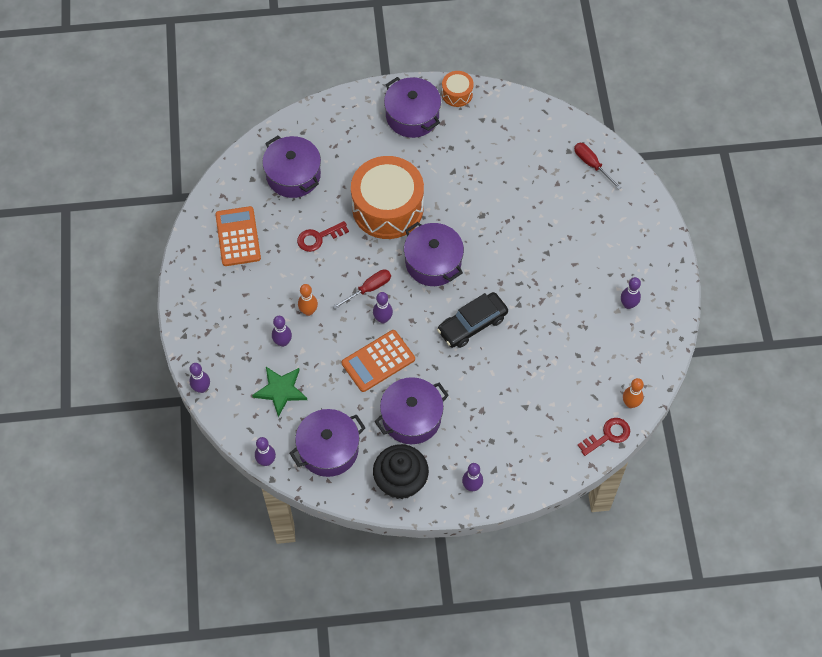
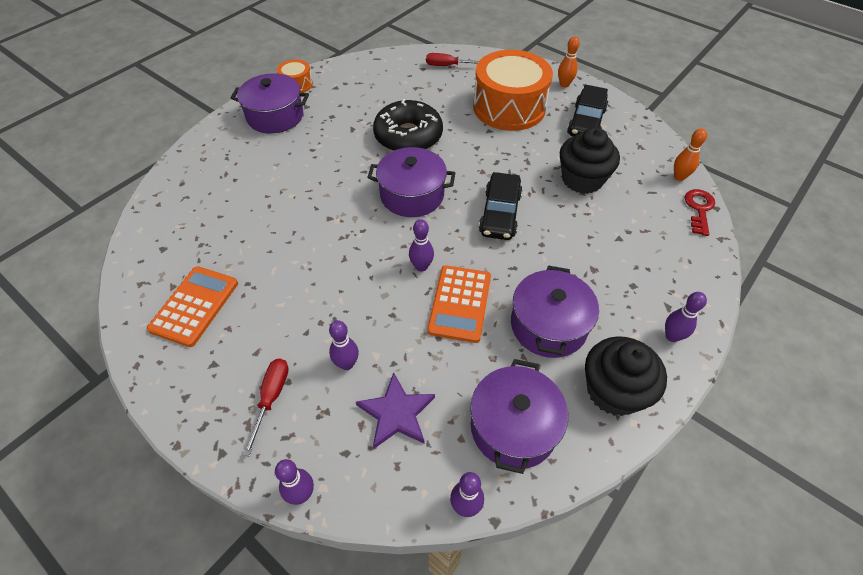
camera: 45 degrees left, 10 degrees down
orange calculator [215,206,261,266] -> orange calculator turned 75 degrees clockwise [147,266,238,347]
green star [252,367,307,417] -> purple star [356,372,435,449]
purple pot [262,136,321,198] -> none
red key [297,221,349,252] -> none
orange bowling pin [298,284,318,316] -> orange bowling pin moved to [558,37,580,87]
red screwdriver [332,269,391,309] -> red screwdriver moved to [243,359,289,456]
orange drum [351,156,424,239] -> orange drum moved to [473,50,553,131]
purple bowling pin [621,277,641,309] -> black car [567,85,608,136]
none -> black donut [373,99,443,151]
none -> black cupcake [560,127,620,194]

